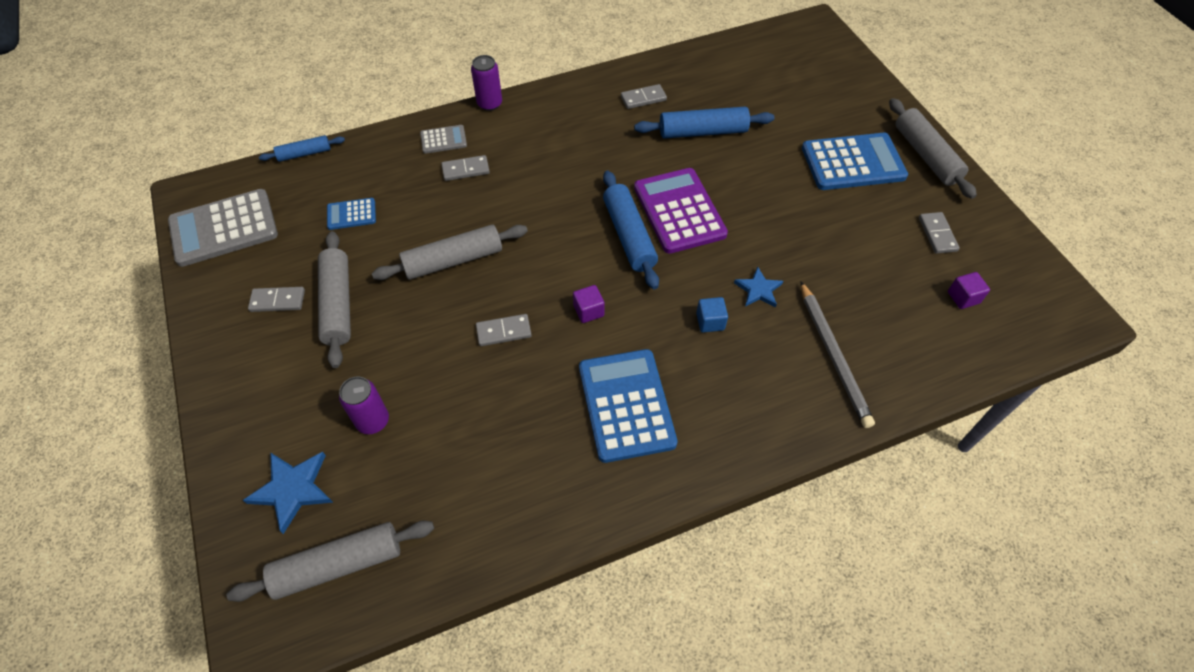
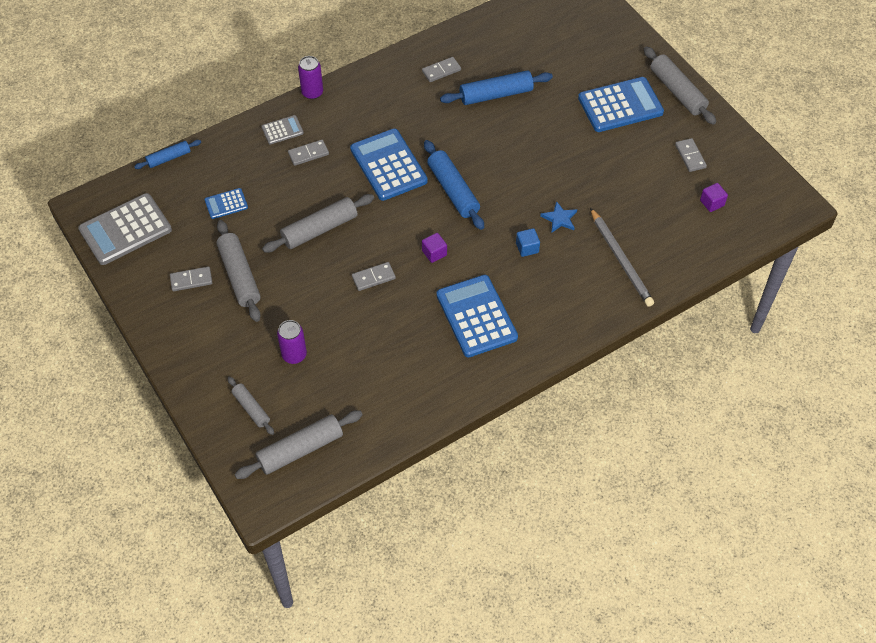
camera: 10 degrees left, 0 degrees up
blue star [243,452,333,534] -> grey rolling pin [228,377,274,435]
purple calculator [634,168,728,254] -> none
none -> blue calculator [350,129,428,201]

